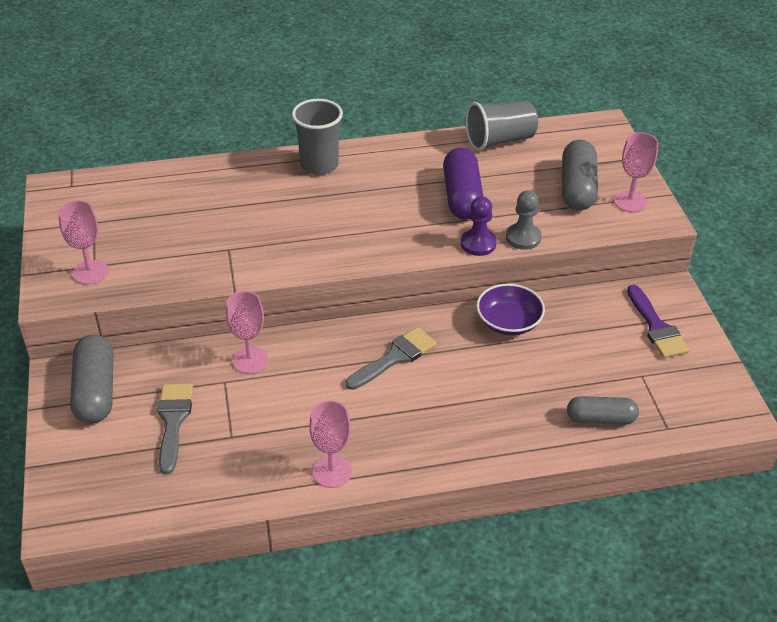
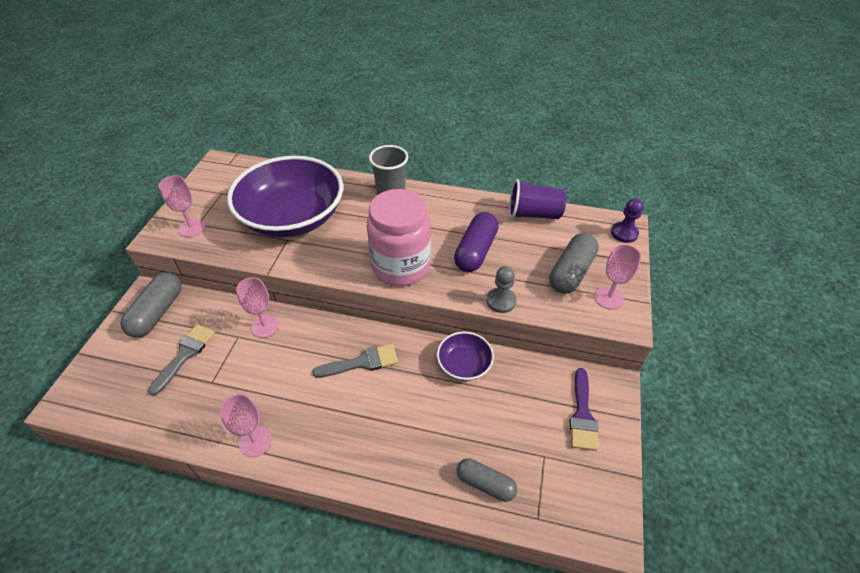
camera: 25 degrees right, 5 degrees up
purple pawn [461,196,497,256] -> purple pawn moved to [611,198,643,243]
grey cup [465,101,538,151] -> purple cup [509,179,566,219]
none -> purple bowl [227,156,343,238]
none -> pink jar [367,189,431,286]

